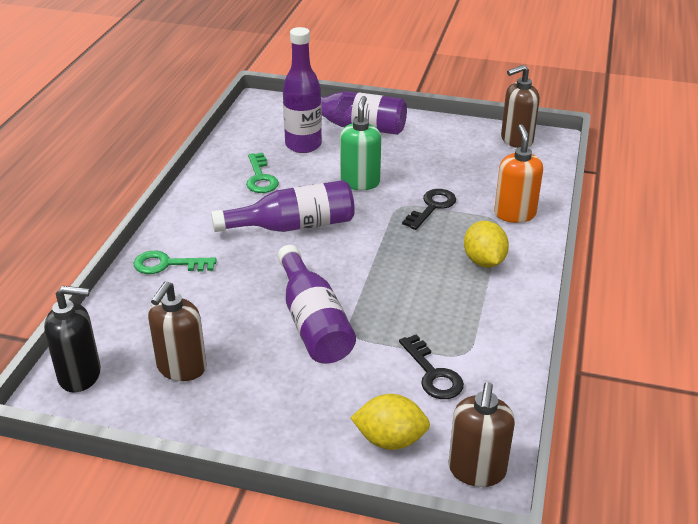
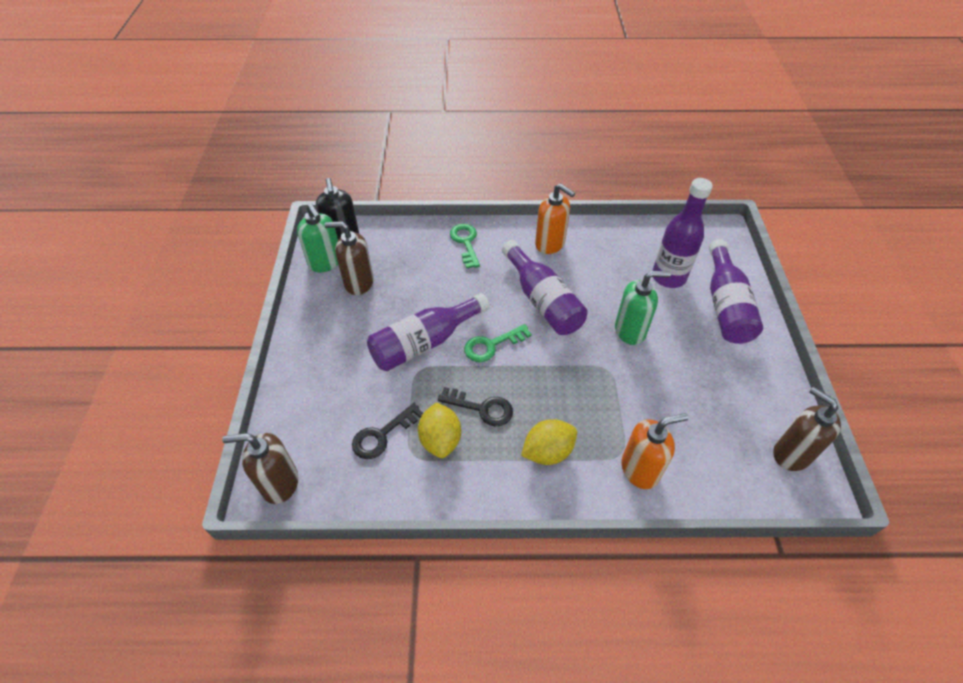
camera: 75 degrees right, 15 degrees up
green key [246,153,279,193] -> green key moved to [464,324,532,362]
yellow lemon [351,394,430,450] -> yellow lemon moved to [418,402,461,458]
black key [402,189,456,230] -> black key moved to [438,387,513,426]
none -> green soap dispenser [297,203,338,272]
none -> orange soap dispenser [535,183,575,254]

